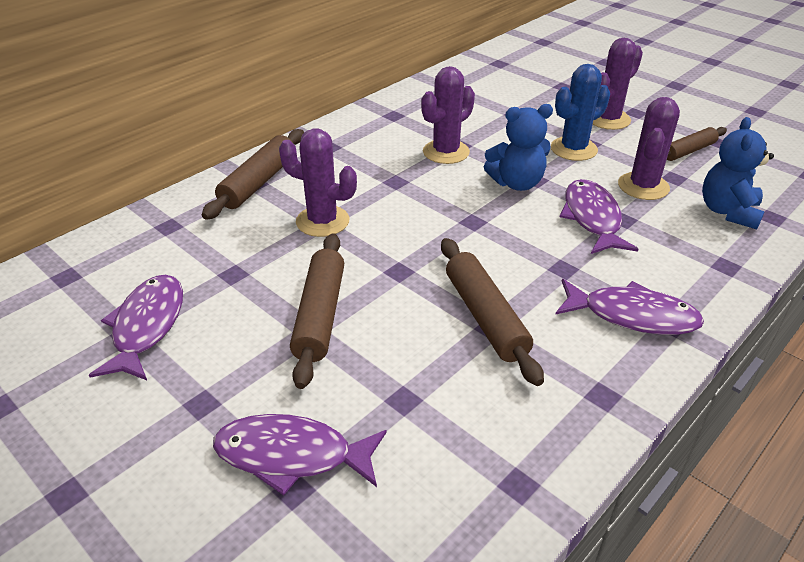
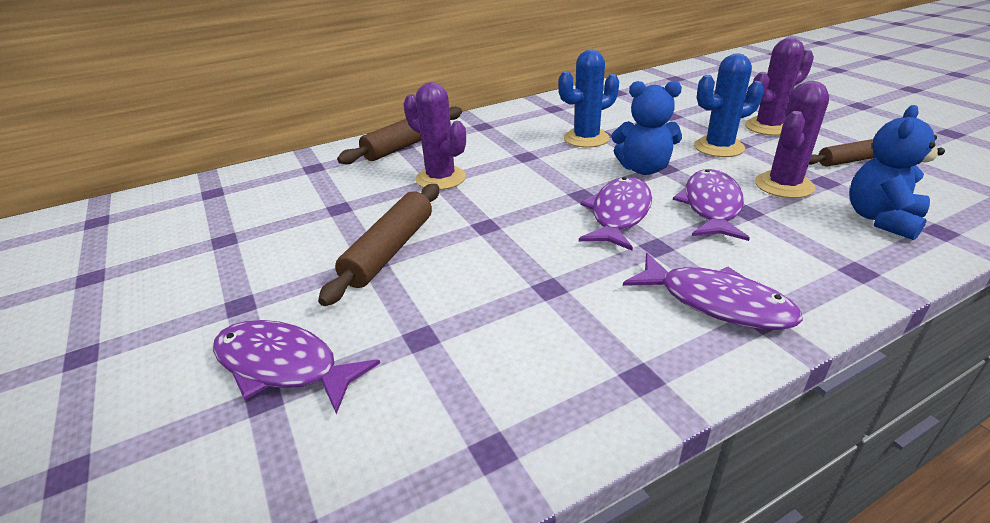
camera: 20 degrees right, 5 degrees down
purple fish [89,274,183,380] -> purple fish moved to [579,177,652,251]
purple cactus [421,66,475,164] -> blue cactus [558,50,619,148]
brown rolling pin [441,238,544,386] -> none

